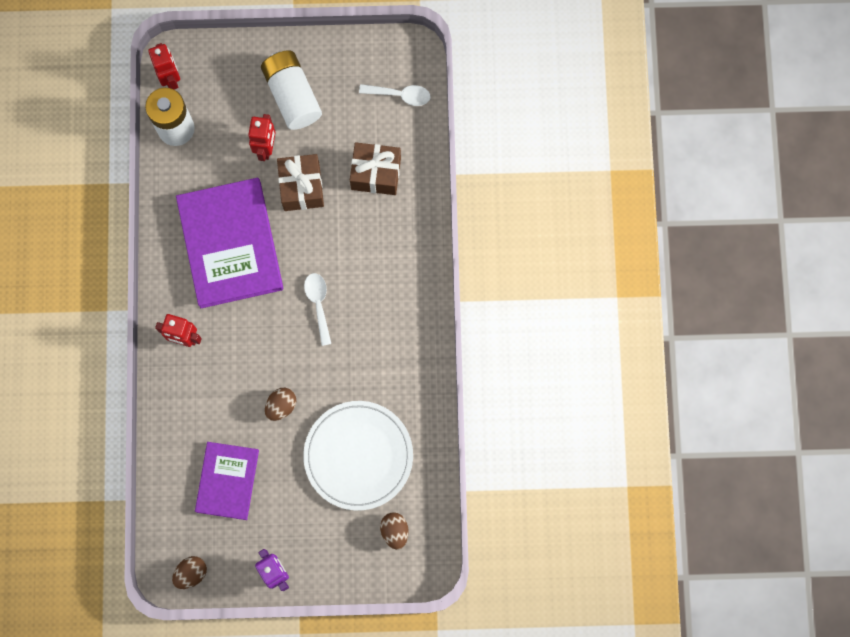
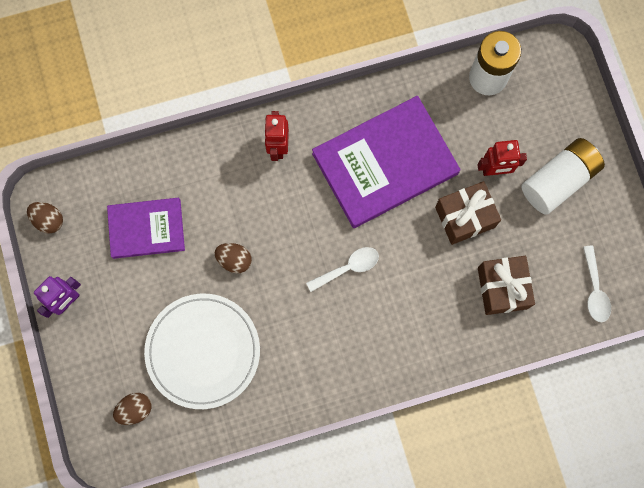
camera: 75 degrees right, 0 degrees up
red robot [148,43,180,89] -> none

